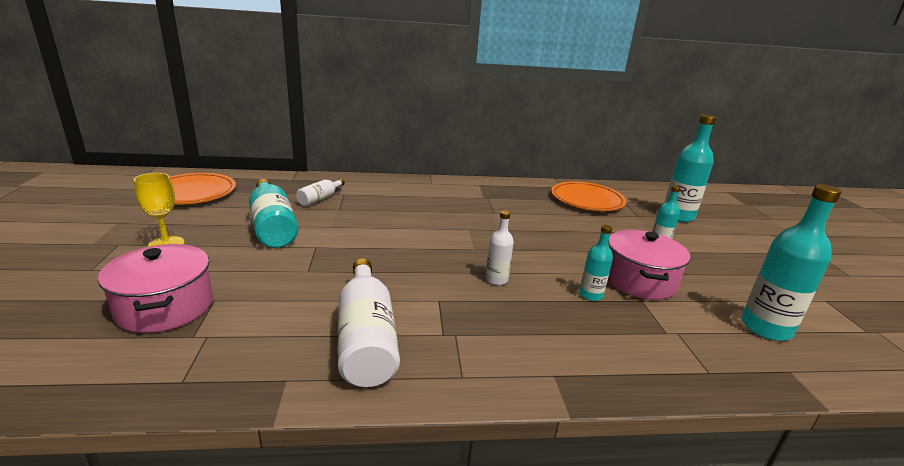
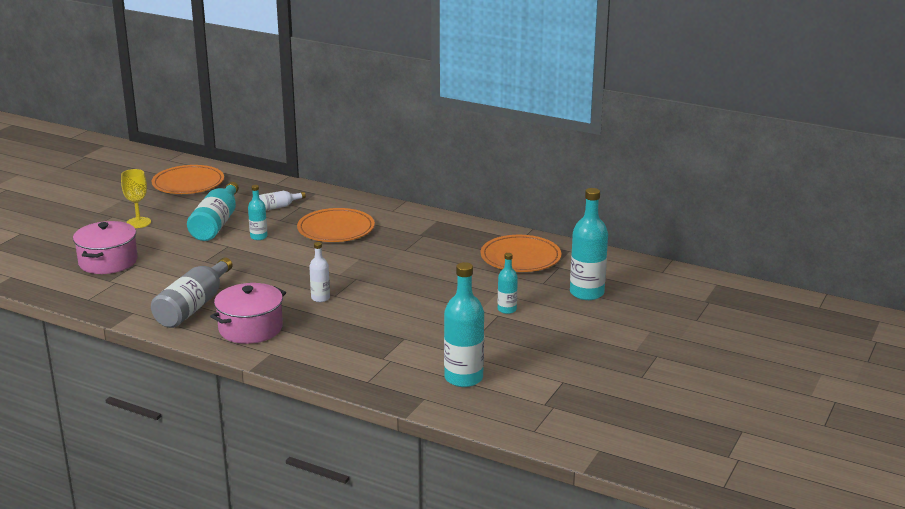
camera: 35 degrees right, 0 degrees up
white bottle [338,258,400,387] -> grey bottle [151,257,233,328]
turquoise bottle [579,225,613,301] -> turquoise bottle moved to [248,185,268,240]
pink pot [608,230,690,300] -> pink pot moved to [210,283,286,344]
none -> orange plate [297,208,375,242]

